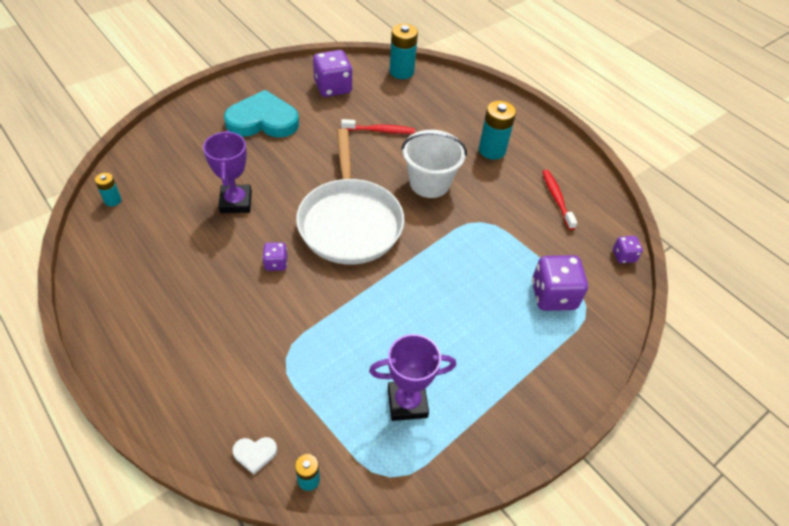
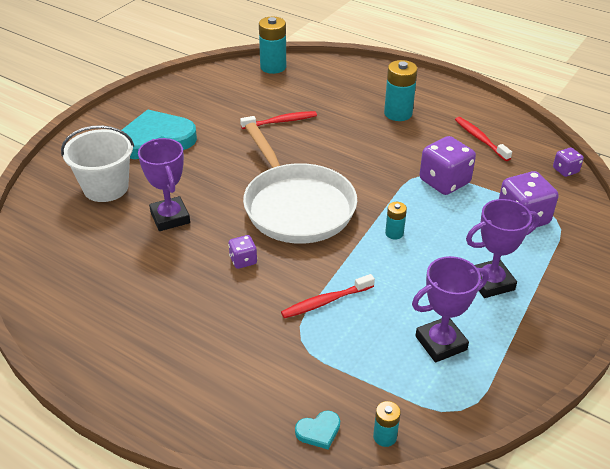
camera: 15 degrees left, 10 degrees down
turquoise battery [95,173,122,206] -> turquoise battery moved to [385,202,407,239]
white heart [232,437,277,475] -> turquoise heart [295,411,340,449]
purple dice [313,50,353,97] -> purple dice moved to [420,136,476,195]
white bucket [401,130,467,198] -> white bucket moved to [61,125,134,202]
none -> red toothbrush [281,274,375,318]
none -> purple trophy [466,199,540,298]

